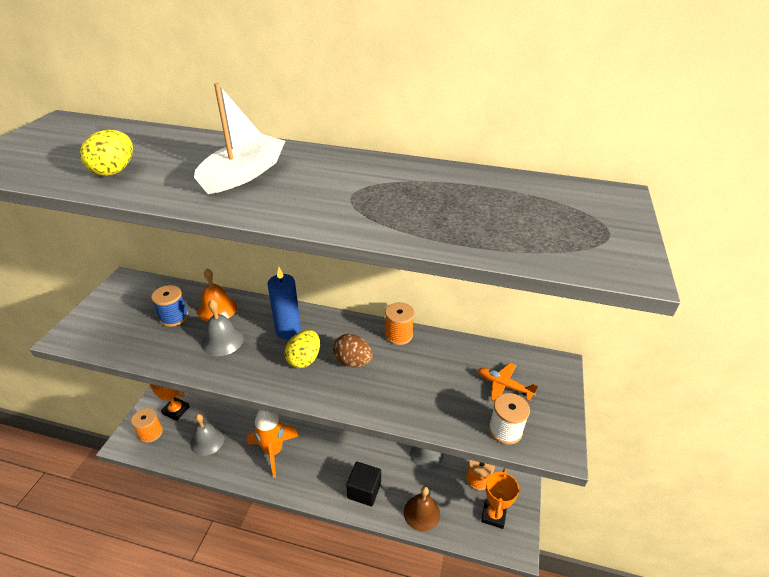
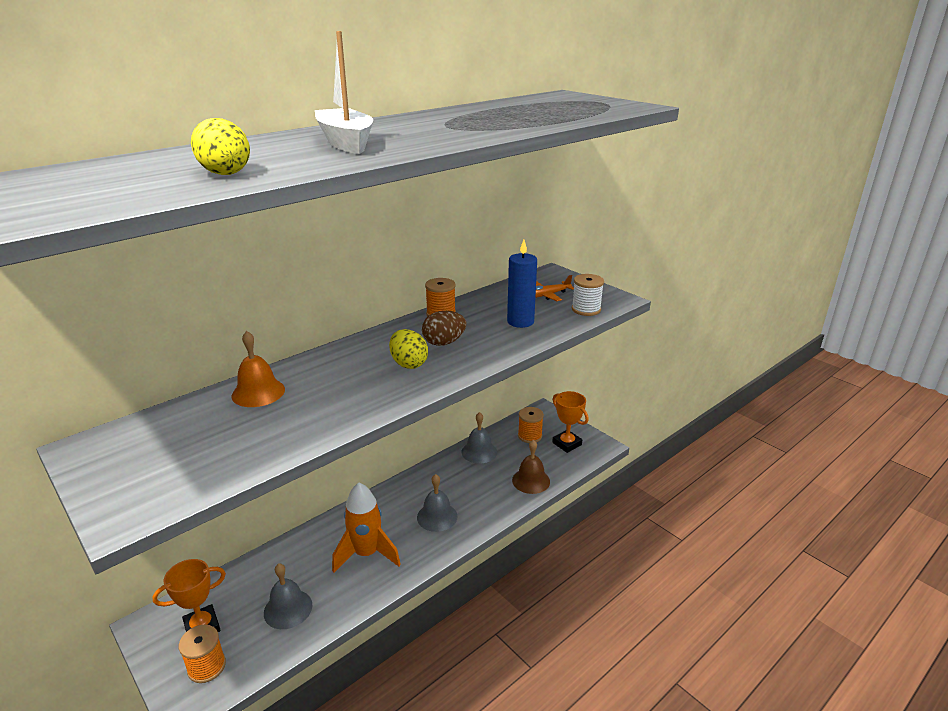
camera: 55 degrees left, 10 degrees down
blue spool [151,285,188,327] -> none
grey bell [202,299,244,356] -> grey bell moved to [417,474,458,532]
blue candle [268,267,301,339] -> blue candle moved to [507,240,537,328]
black cube [346,462,381,506] -> none

